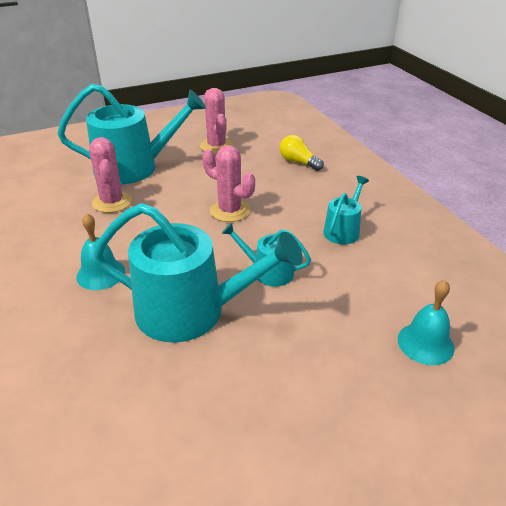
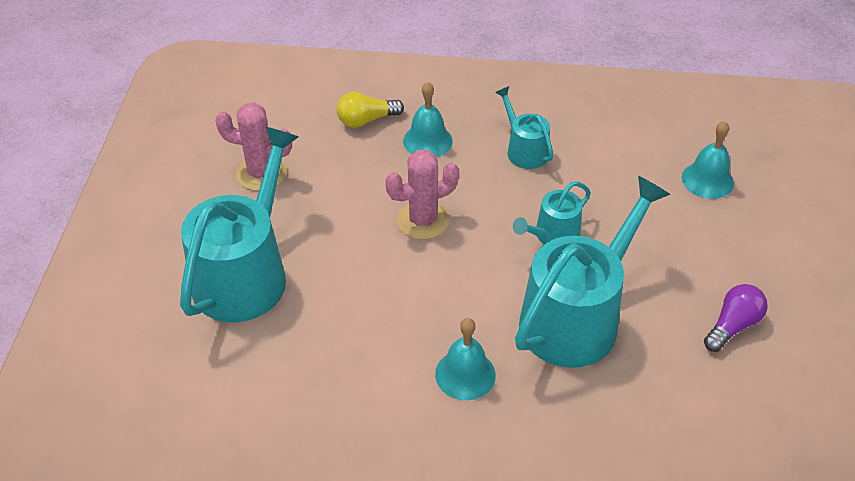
camera: 60 degrees left, 10 degrees up
pink cactus [89,137,132,213] -> none
none -> turquoise bell [403,82,453,157]
none -> purple light bulb [704,284,767,352]

